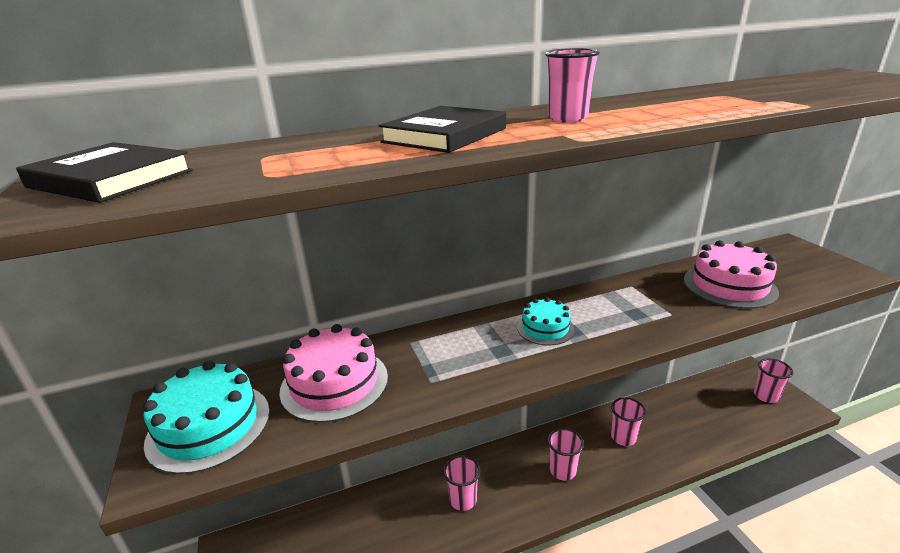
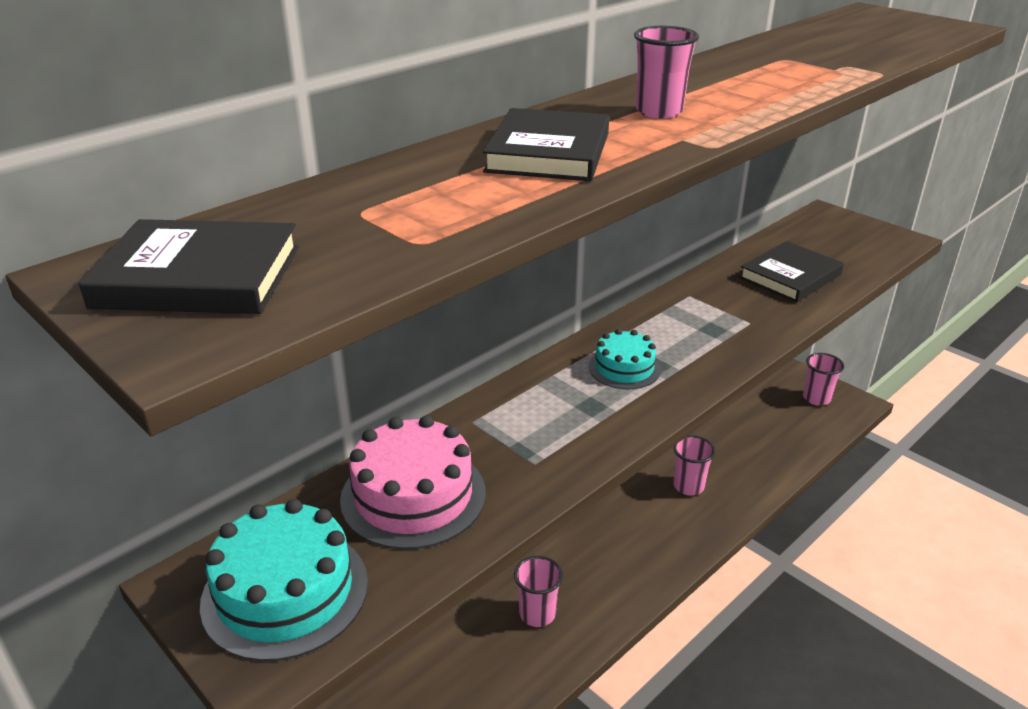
camera: 25 degrees left, 5 degrees up
pink cup [548,428,584,481] -> none
pink cake [684,240,779,309] -> black book [739,241,844,302]

